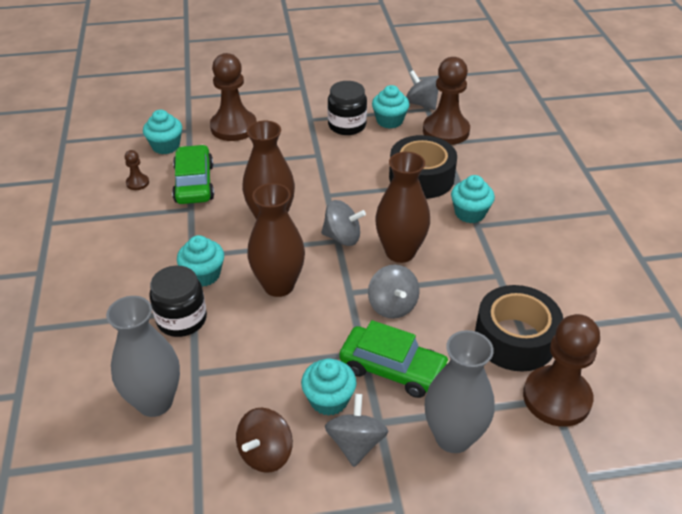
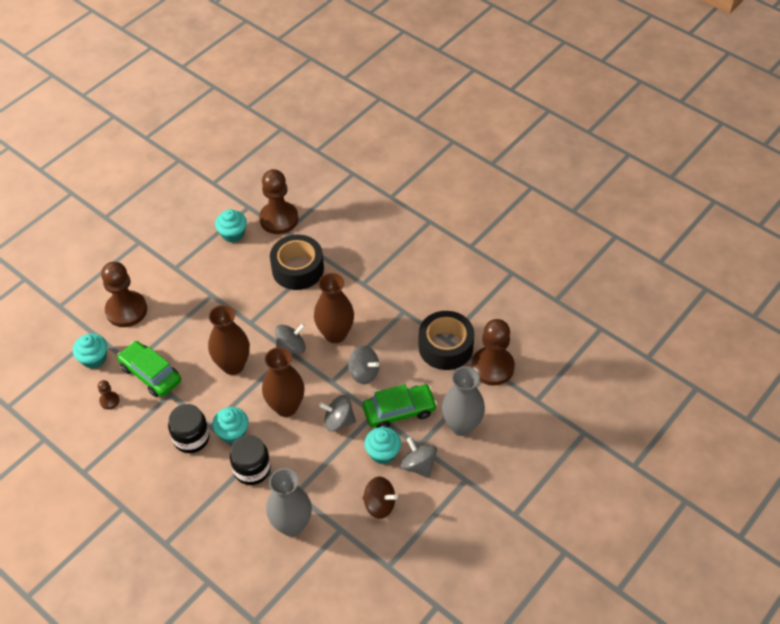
camera: 40 degrees left, 10 degrees up
brown spinning top [236,408,293,473] -> brown spinning top turned 60 degrees counterclockwise [363,477,398,519]
black jar [328,81,367,135] -> black jar moved to [168,404,210,453]
grey spinning top [406,70,439,110] -> grey spinning top moved to [319,395,356,432]
turquoise cupcake [451,175,495,223] -> none

